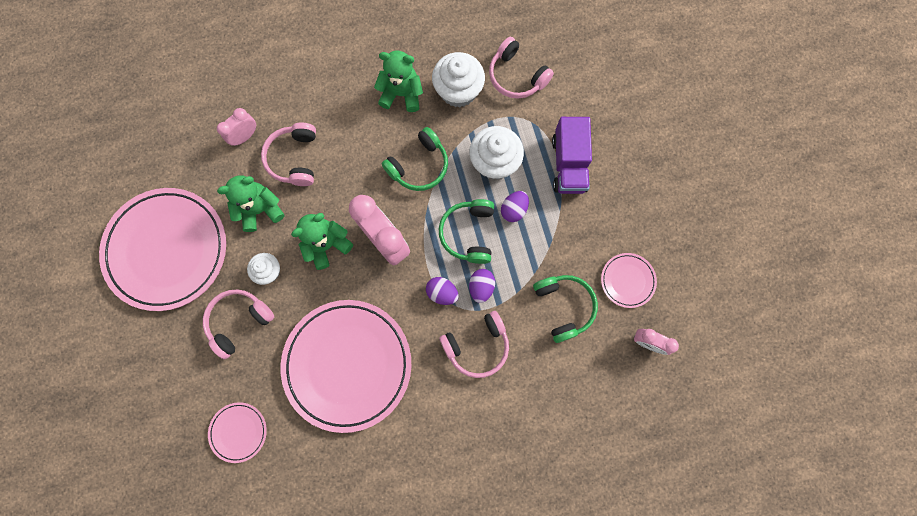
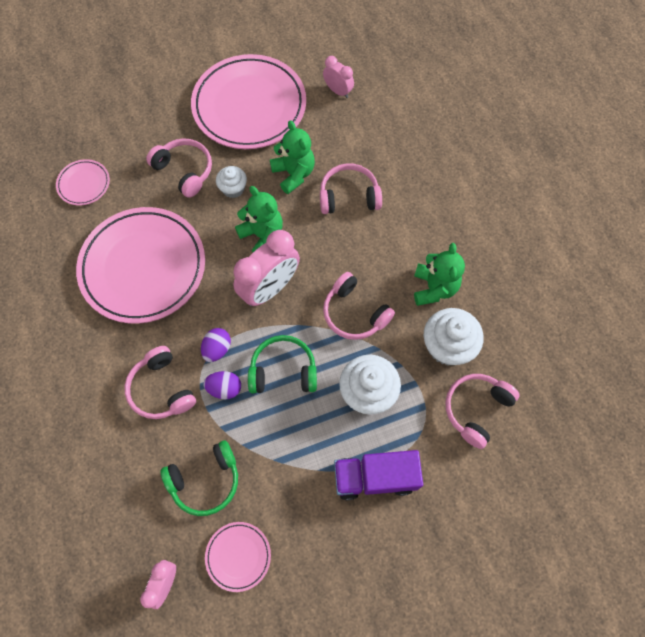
camera: 85 degrees right, 10 degrees down
pink clock [217,108,256,146] -> pink clock moved to [323,56,354,98]
green headphones [382,127,448,191] -> pink headphones [323,272,395,340]
purple egg [501,191,529,222] -> none

